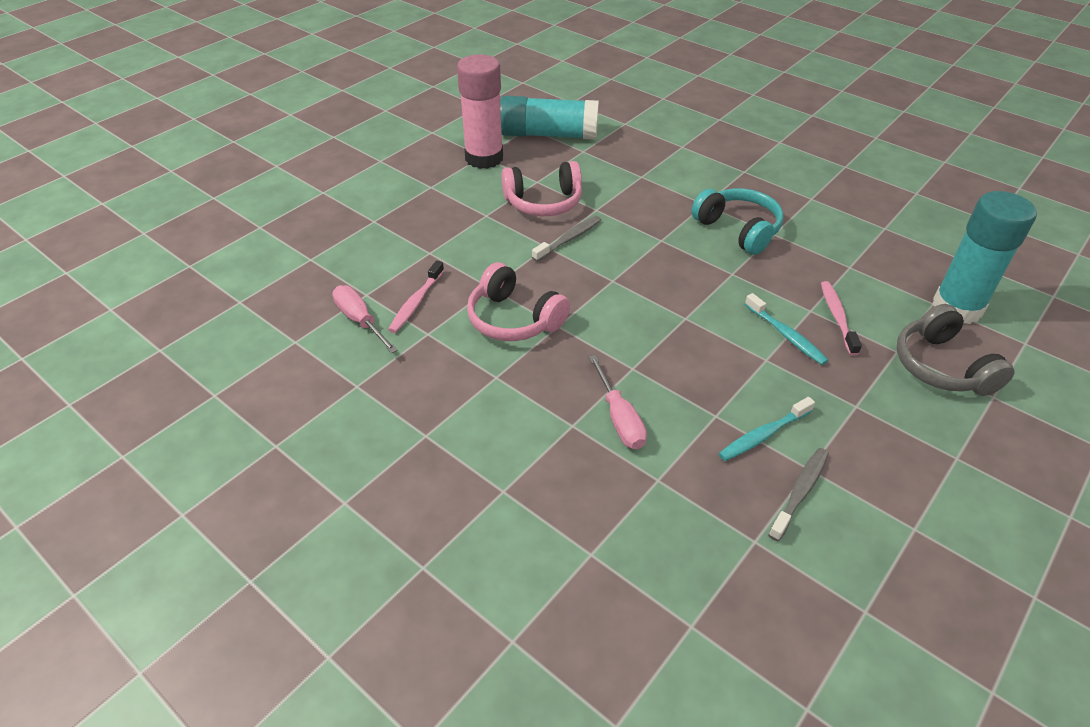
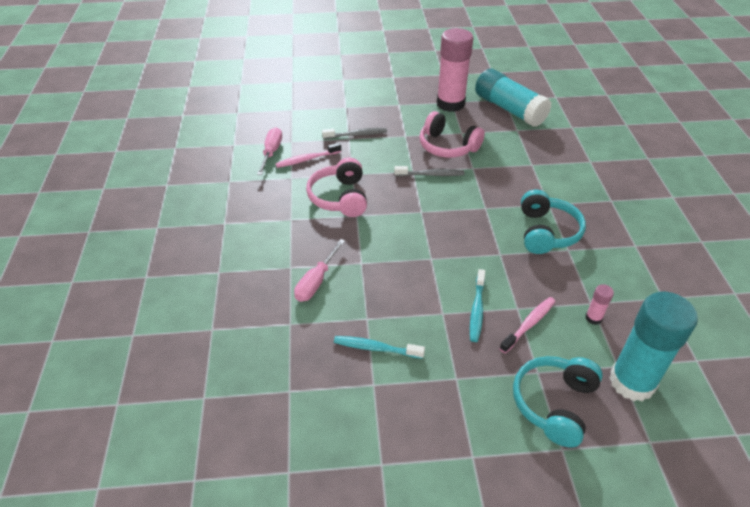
camera: 45 degrees right, 0 degrees up
grey toothbrush [768,448,829,541] -> grey toothbrush moved to [322,128,387,139]
grey headphones [896,304,1015,396] -> turquoise headphones [513,356,603,448]
none -> pink glue stick [585,284,614,325]

